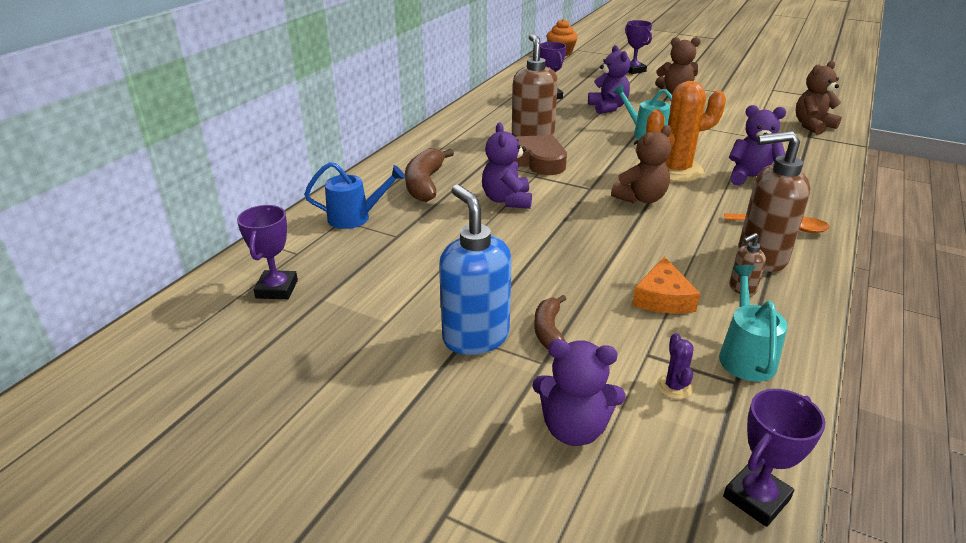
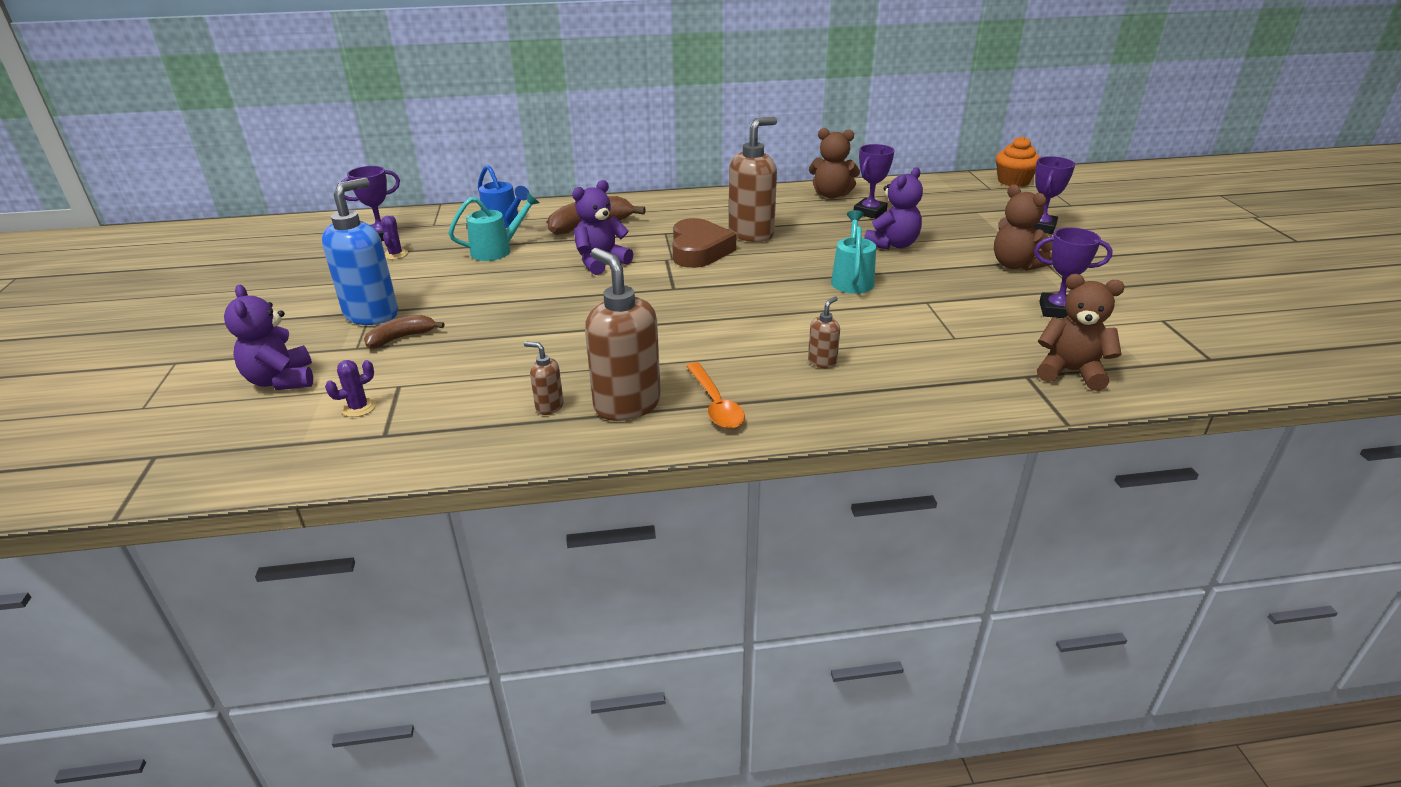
camera: 55 degrees right, 0 degrees up
brown teddy bear [611,125,672,204] -> brown teddy bear moved to [809,128,860,198]
orange cheese [632,256,700,314] -> none
orange cactus [646,81,726,182] -> none
turquoise watering can [719,265,788,382] -> turquoise watering can moved to [448,192,540,261]
purple trophy [723,389,826,527] -> purple trophy moved to [1034,227,1113,318]
purple teddy bear [729,105,786,186] -> brown soap dispenser [808,296,840,368]
none -> purple cactus [381,216,408,259]

